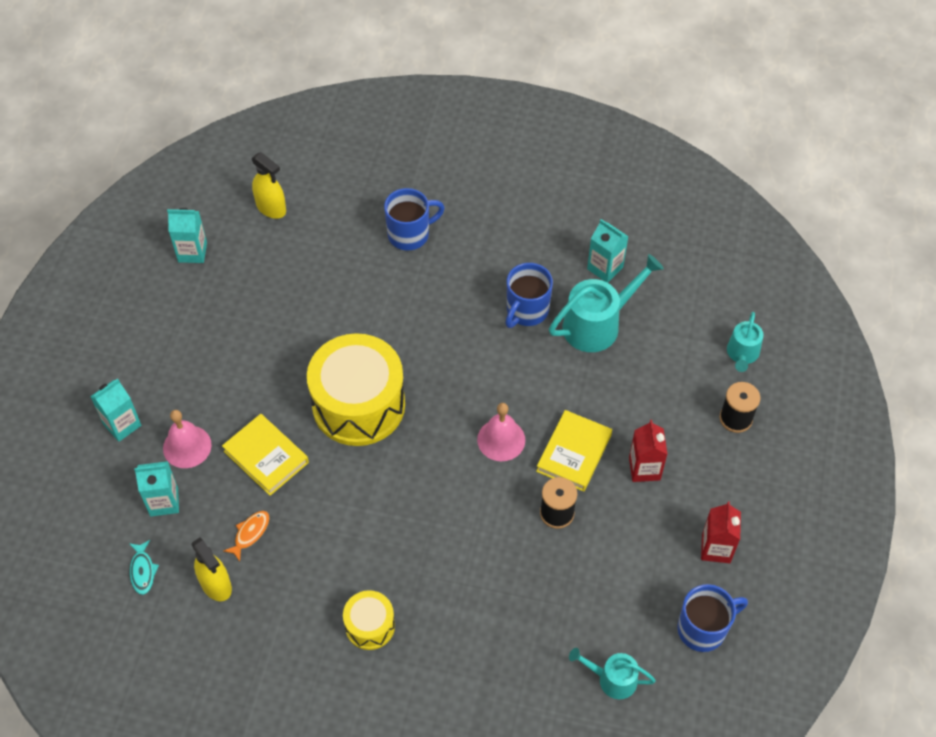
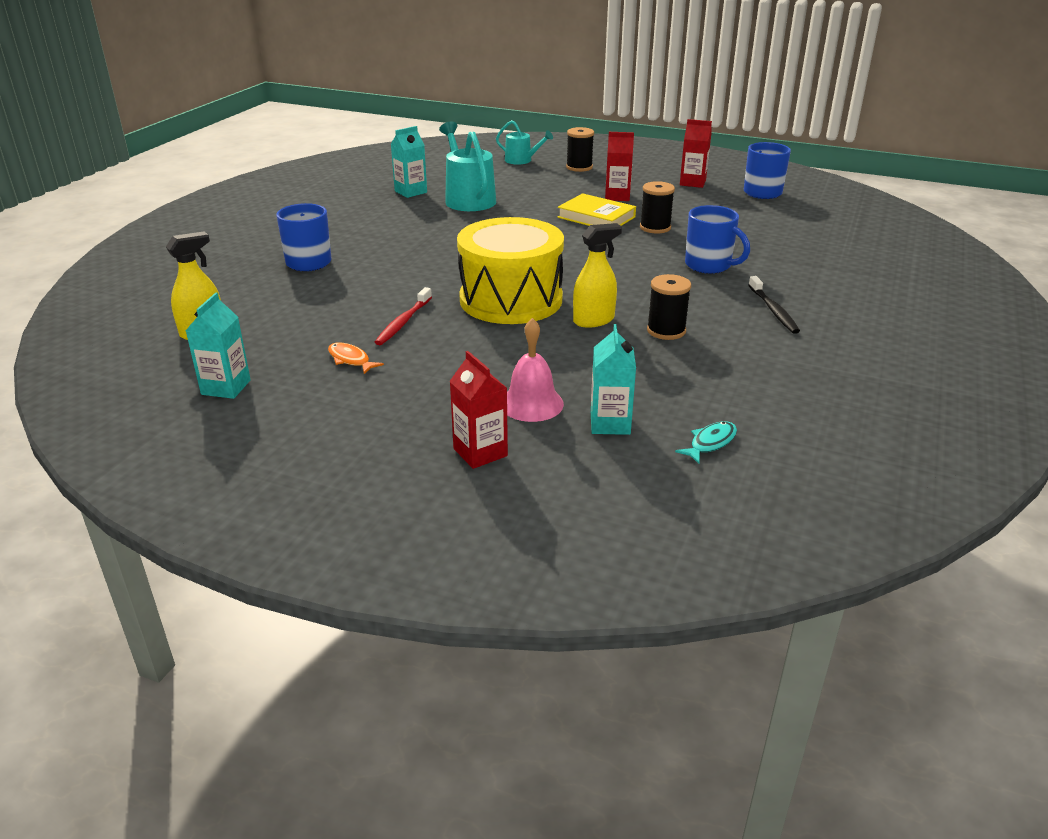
camera: 80 degrees left, 25 degrees down
turquoise carton [90,379,141,442] -> red carton [450,351,508,469]
turquoise fish [129,540,159,595] -> turquoise fish turned 45 degrees counterclockwise [675,421,737,464]
yellow spray bottle [192,538,232,601] -> yellow spray bottle moved to [573,223,622,328]
yellow book [222,414,309,496] -> none
orange fish [224,511,269,561] -> orange fish moved to [328,343,384,374]
yellow drum [343,590,395,650] -> black toothbrush [748,276,800,334]
pink bell [477,403,525,461] -> none
blue mug [505,263,553,328] -> blue mug moved to [685,205,750,274]
turquoise watering can [569,648,656,699] -> none
none -> red toothbrush [375,287,432,345]
none -> black spool [647,274,691,340]

